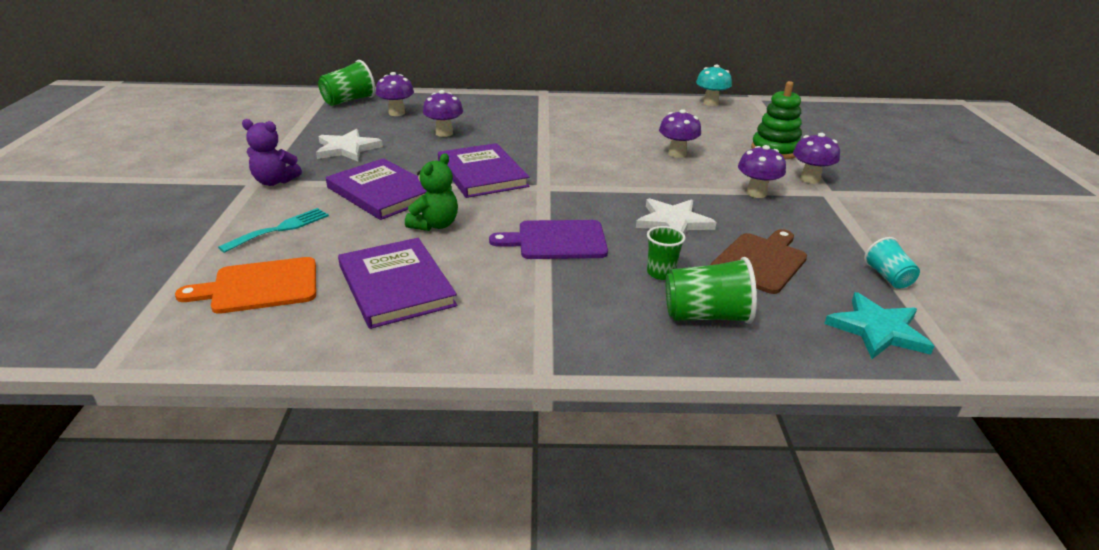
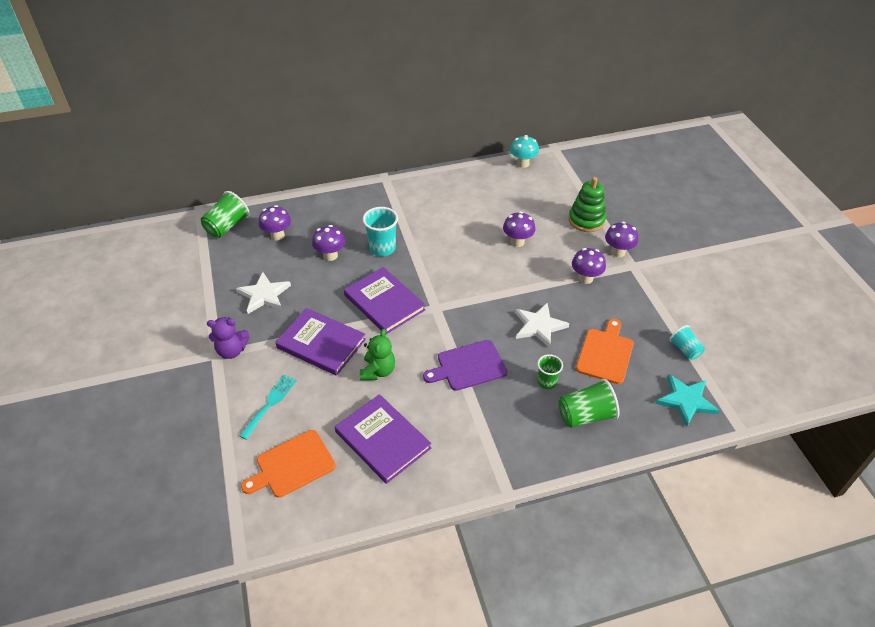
camera: 15 degrees left, 15 degrees up
brown cutting board [711,229,807,294] -> orange cutting board [576,319,634,384]
none -> turquoise cup [363,207,398,256]

